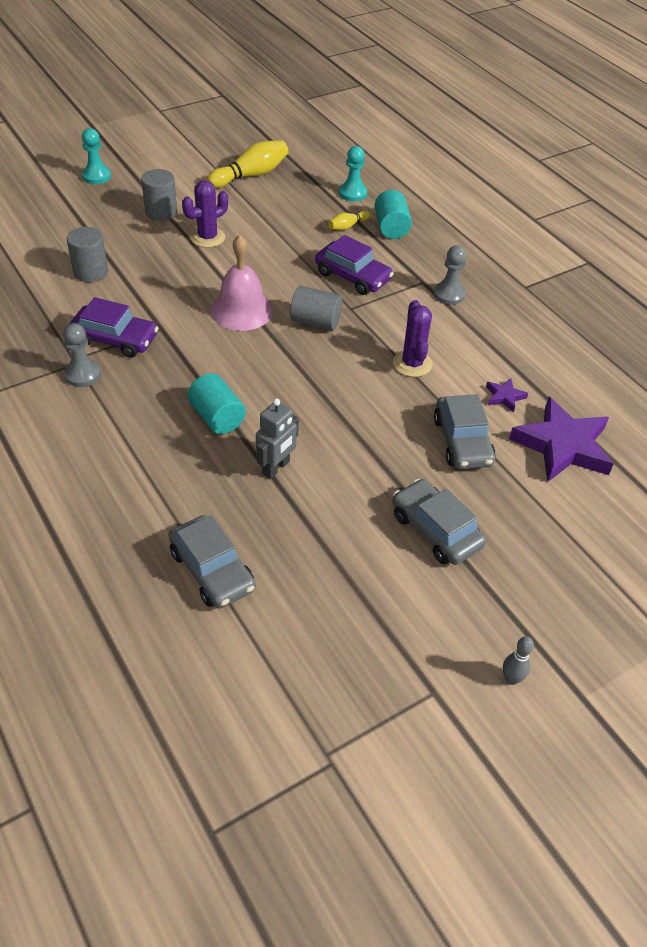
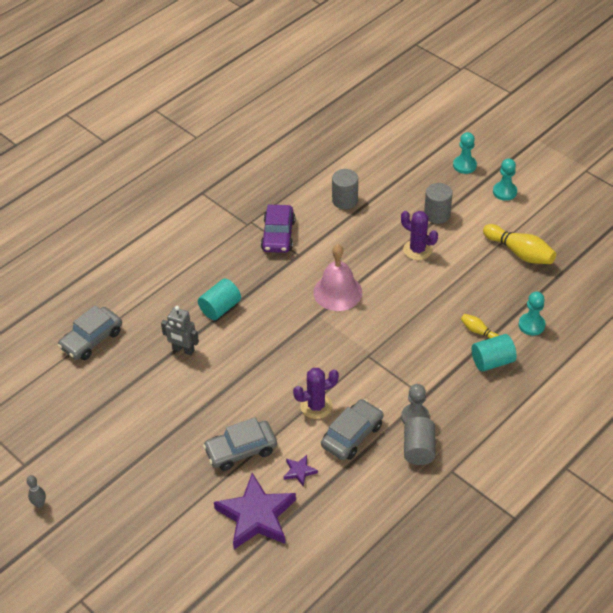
camera: 80 degrees right, 0 degrees up
grey pawn [63,323,101,387] -> none
grey cylinder [290,285,343,330] -> grey cylinder moved to [404,417,436,465]
purple car [315,235,394,295] -> none
grey car [392,479,486,565] -> grey car moved to [321,399,383,460]
none -> turquoise pawn [493,159,517,201]

